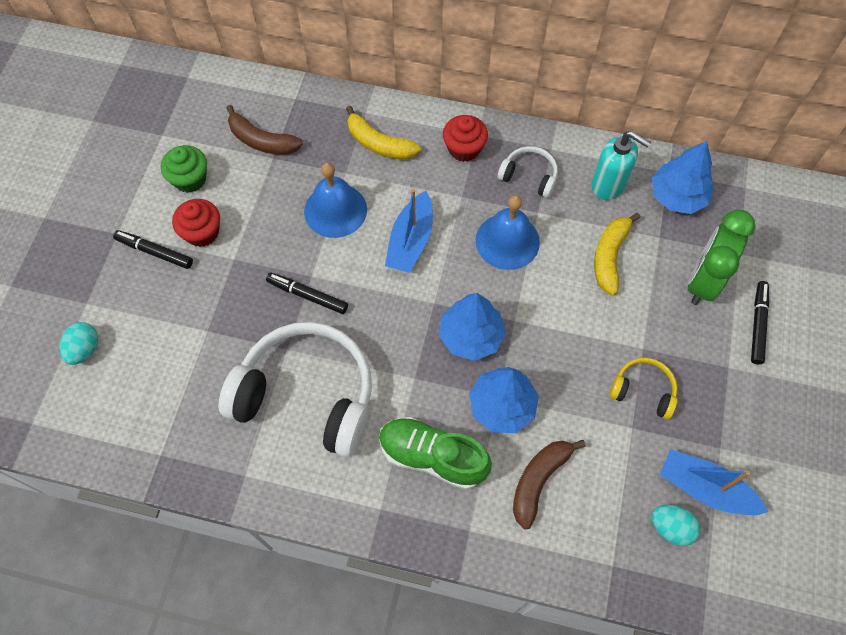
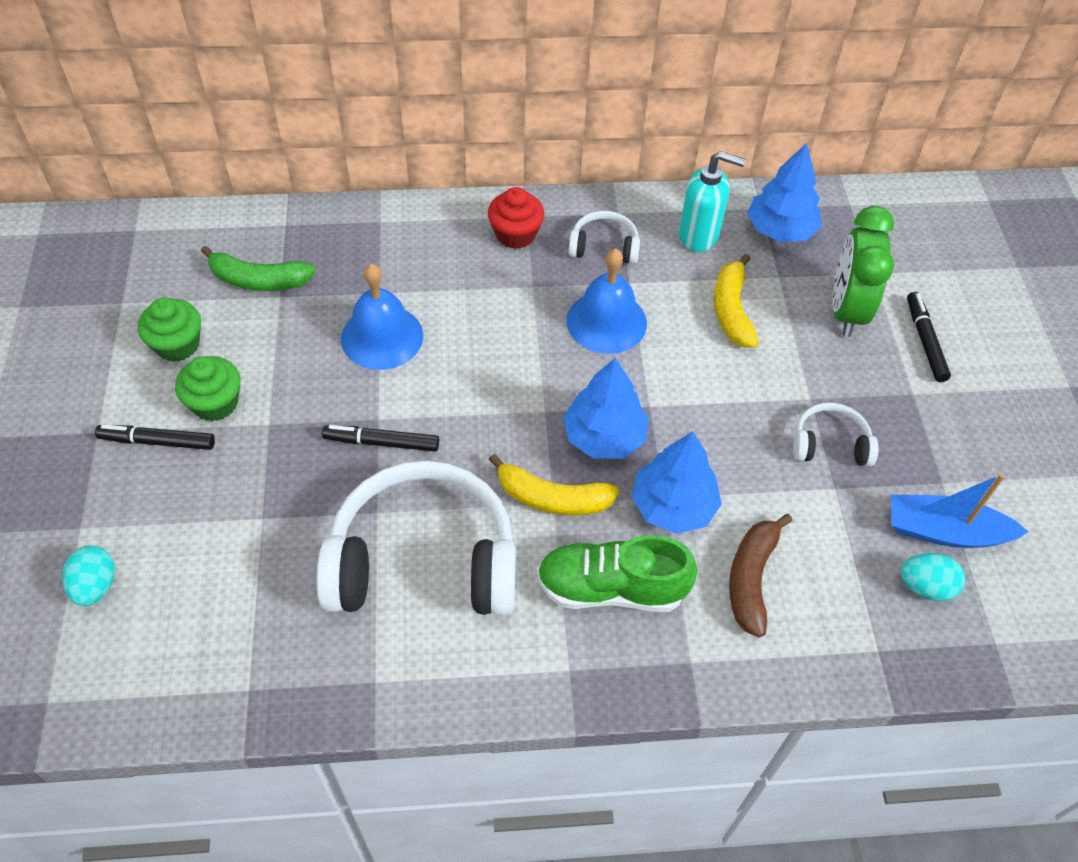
camera: 20 degrees left, 10 degrees down
red cupcake [172,199,220,247] -> green cupcake [175,356,241,421]
brown banana [226,105,303,155] -> green banana [201,246,315,291]
yellow banana [346,106,421,160] -> yellow banana moved to [489,454,620,515]
blue boat [385,189,433,273] -> none
yellow headphones [609,358,678,420] -> white headphones [793,403,879,466]

